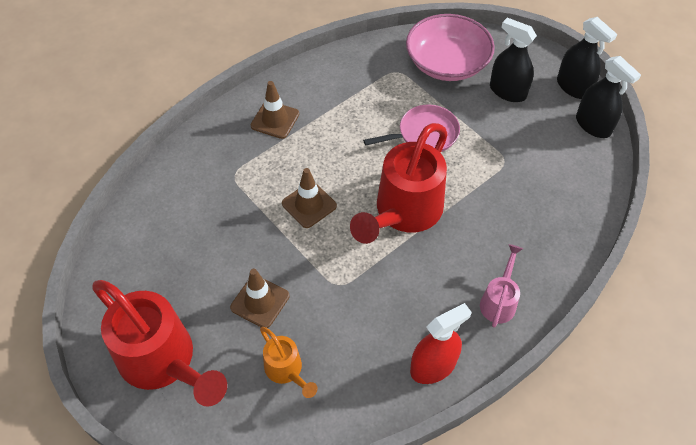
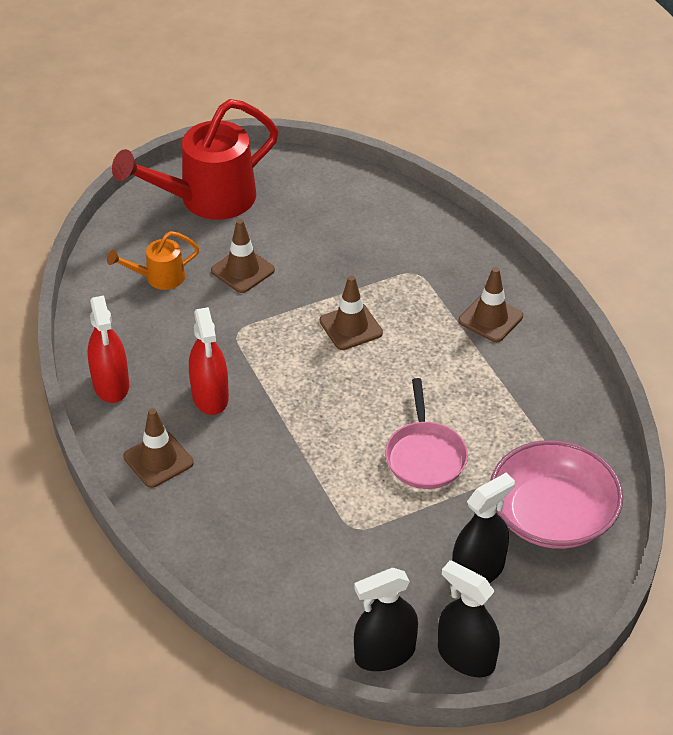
camera: 105 degrees right, 10 degrees down
red watering can [350,123,448,244] -> none
pink watering can [480,244,523,327] -> brown traffic cone [123,408,194,488]
black spray bottle [557,17,617,99] -> black spray bottle turned 60 degrees clockwise [438,560,500,677]
none -> red spray bottle [189,307,229,415]

